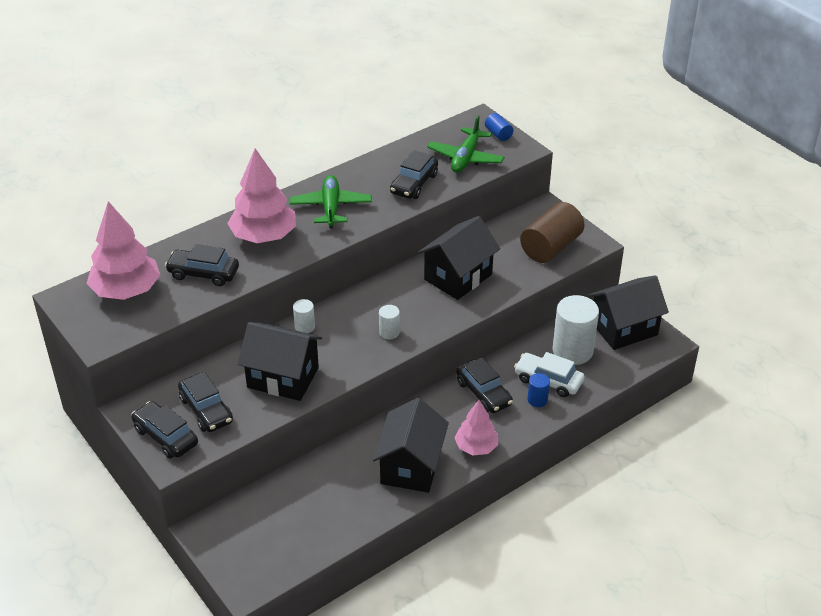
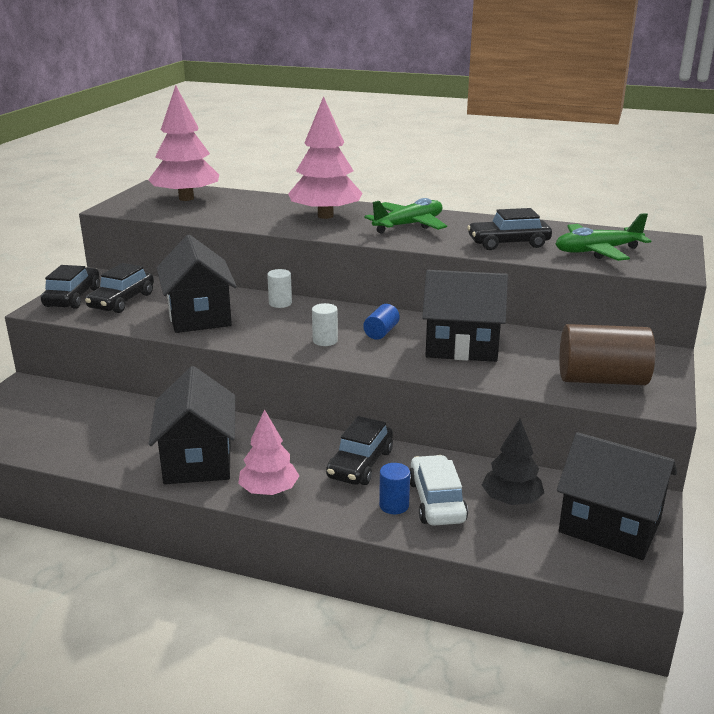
camera: 55 degrees right, 15 degrees down
black car [165,244,239,286] -> none
black house [373,398,449,493] -> black house turned 75 degrees counterclockwise [149,366,235,484]
blue cylinder [485,113,513,141] -> blue cylinder moved to [363,304,400,340]
white cylinder [553,295,599,365] -> black tree [482,419,544,505]

